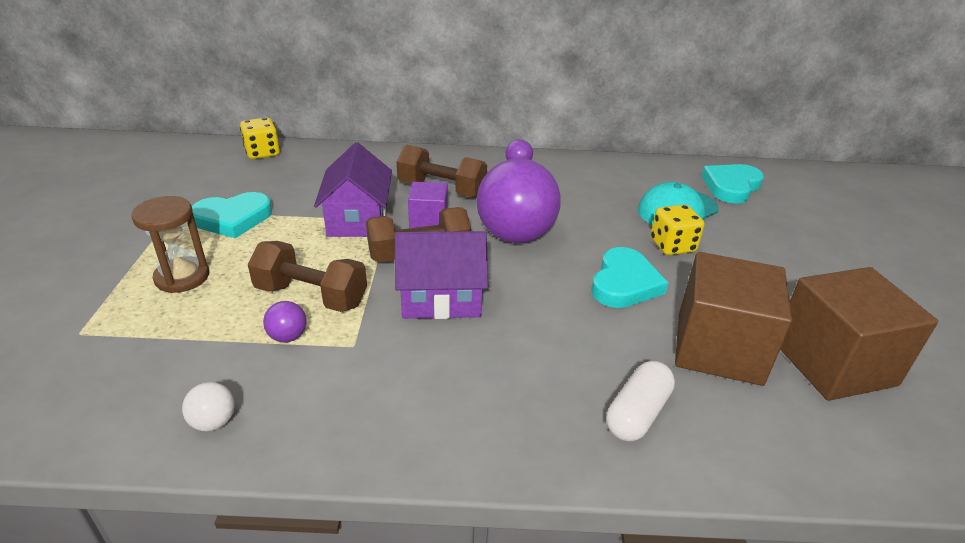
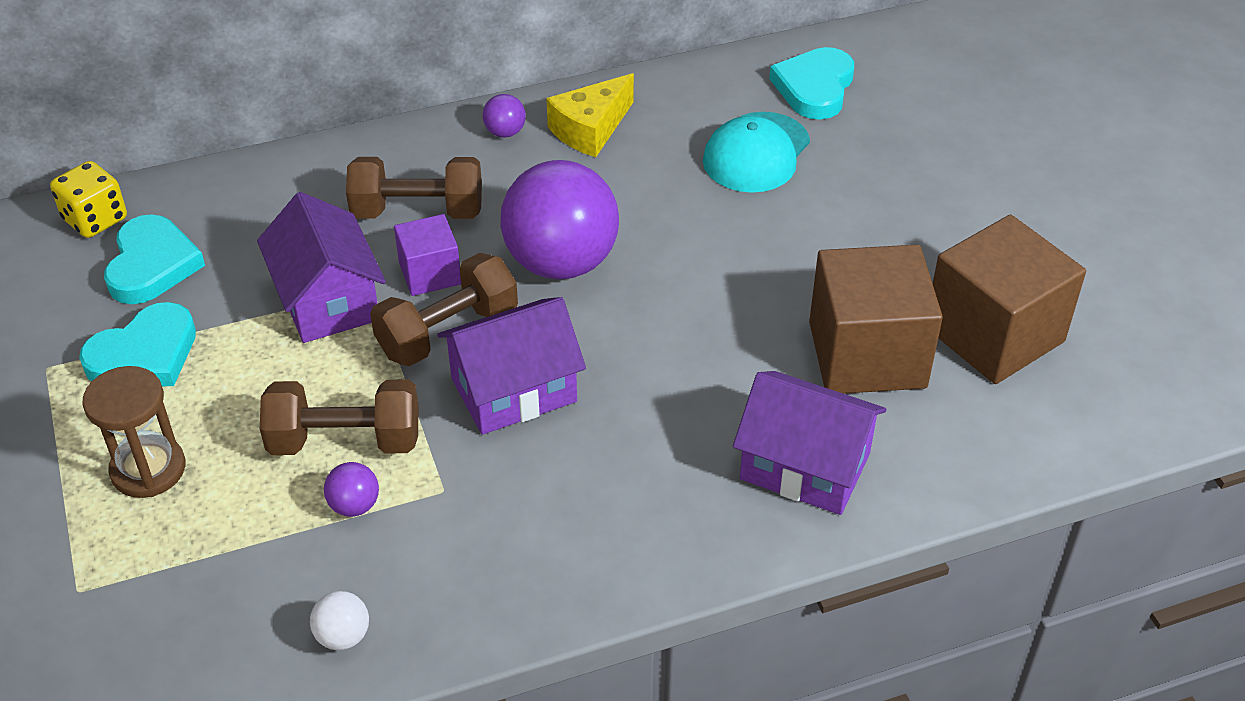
camera: 20 degrees left, 10 degrees up
turquoise heart [591,247,668,308] -> turquoise heart moved to [104,214,205,304]
white capsule [606,361,675,442] -> purple house [733,371,887,515]
yellow dice [651,205,705,255] -> none
none -> yellow cheese [546,73,634,157]

